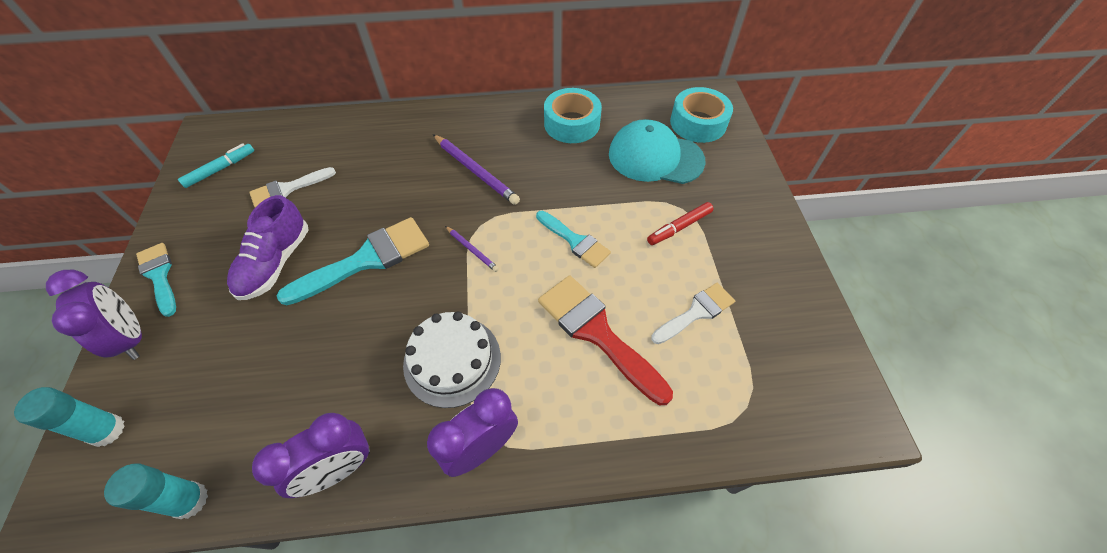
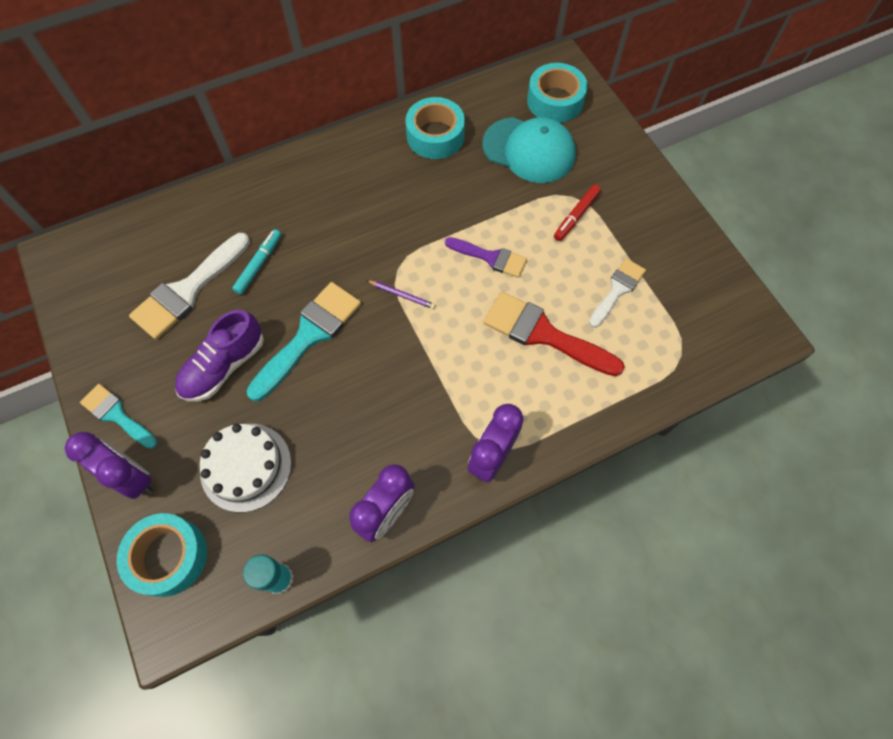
camera: 20 degrees left, 10 degrees up
turquoise glue stick [14,387,125,447] -> turquoise tape [117,513,207,597]
turquoise marker [178,143,254,188] -> turquoise marker moved to [232,229,281,295]
purple shoe [227,195,309,300] -> purple shoe turned 45 degrees clockwise [175,310,264,401]
white brush [249,167,336,207] -> white brush [129,233,250,340], size x1.63
white cake [403,312,501,408] -> white cake moved to [200,424,291,512]
purple pencil [433,134,520,205] -> none
turquoise brush [536,211,611,268] -> purple brush [445,237,527,278]
turquoise cap [609,119,706,184] -> turquoise cap turned 150 degrees counterclockwise [482,117,576,183]

